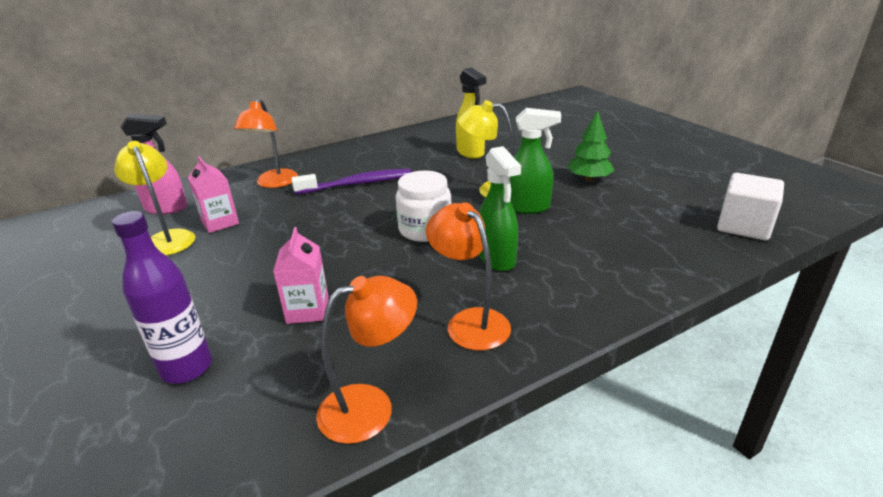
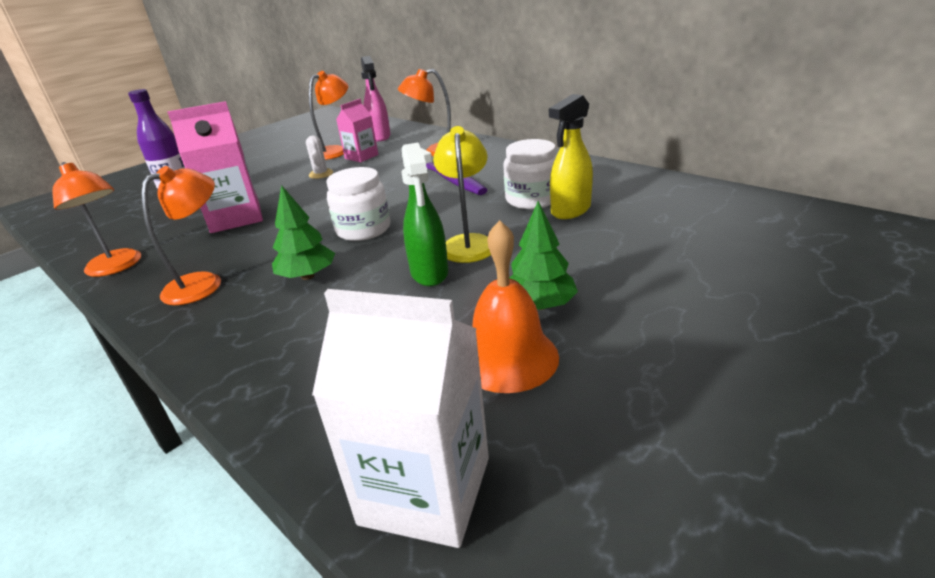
camera: 75 degrees right, 0 degrees up
yellow lamp [114,141,195,256] -> orange lamp [309,71,348,160]
pink carton [273,227,329,324] -> pink carton [167,101,263,233], size x1.66
green spray bottle [479,146,521,271] -> green tree [272,185,335,280]
white cube [717,173,784,240] -> white carton [312,289,489,548]
none -> white cactus [306,135,333,179]
none -> orange bell [472,220,559,393]
none -> white jar [504,139,556,209]

